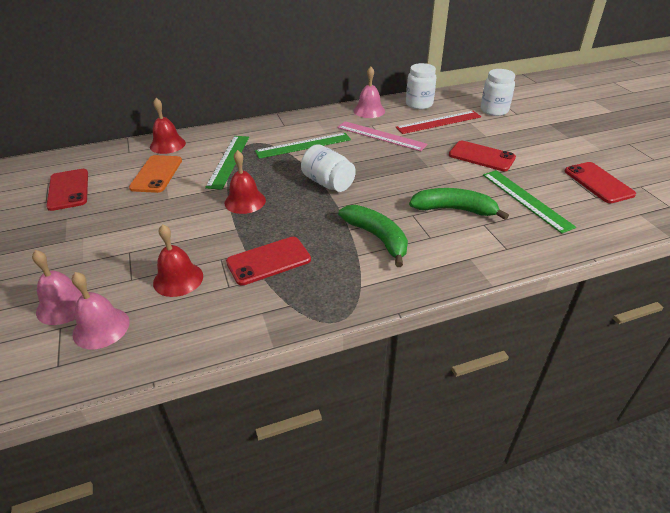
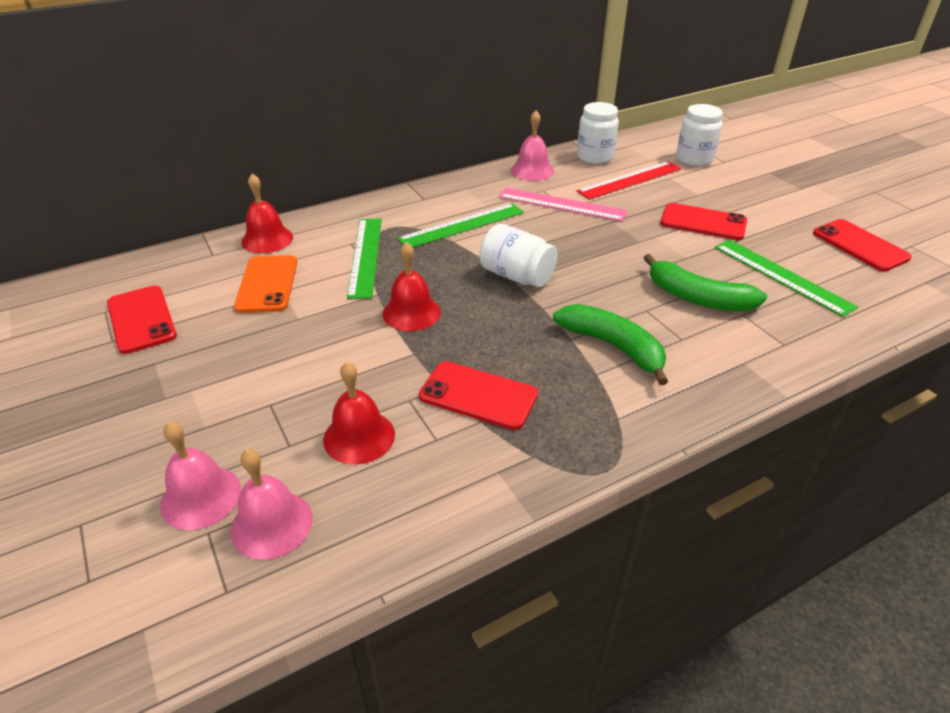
camera: 10 degrees left, 0 degrees up
red phone [226,237,311,286] -> red phone turned 60 degrees clockwise [419,361,538,430]
green banana [409,188,509,220] -> green banana turned 150 degrees counterclockwise [644,254,767,311]

